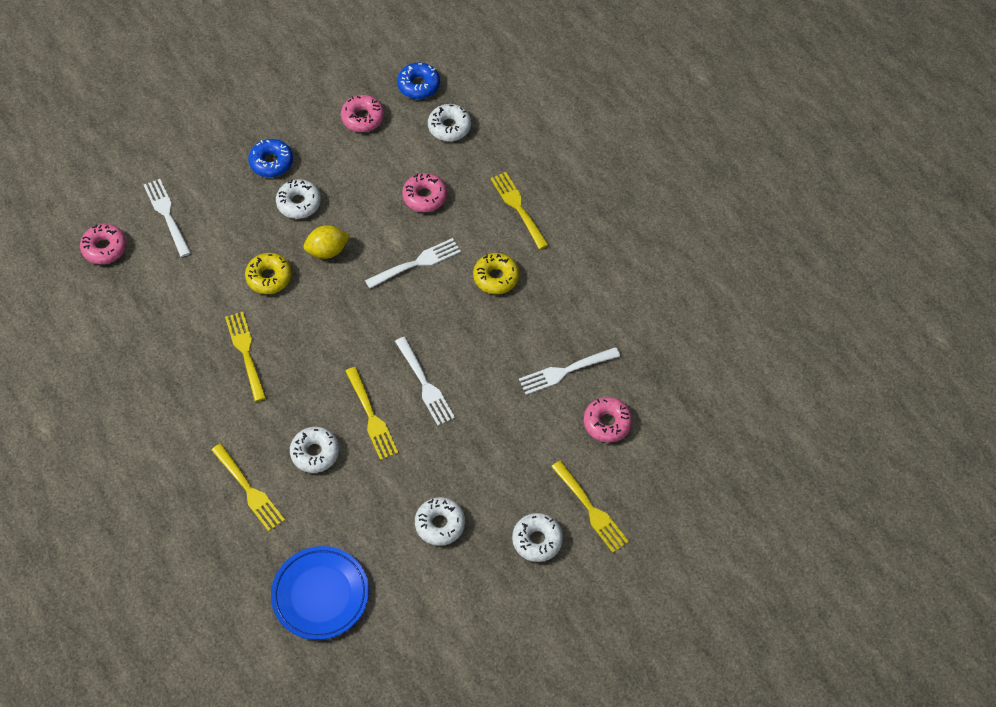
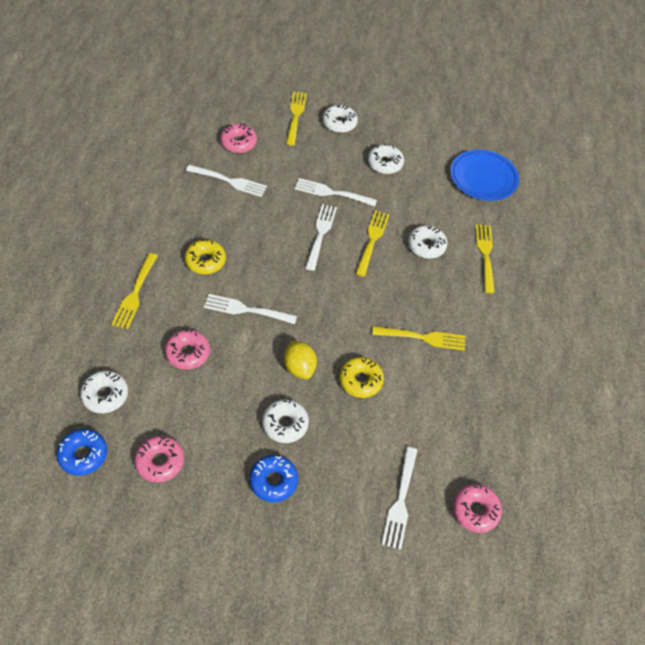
camera: 145 degrees left, 5 degrees down
yellow fork [225,312,266,402] -> yellow fork turned 105 degrees counterclockwise [372,326,465,351]
yellow lemon [303,225,350,259] -> yellow lemon turned 45 degrees clockwise [284,340,317,379]
none -> white fork [295,178,377,206]

